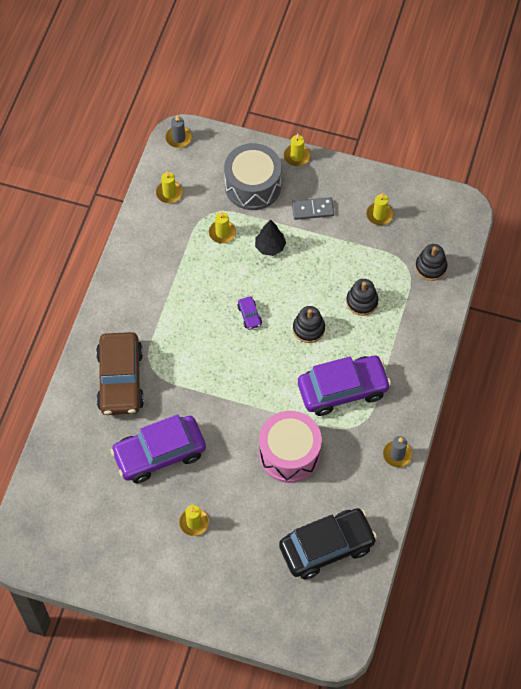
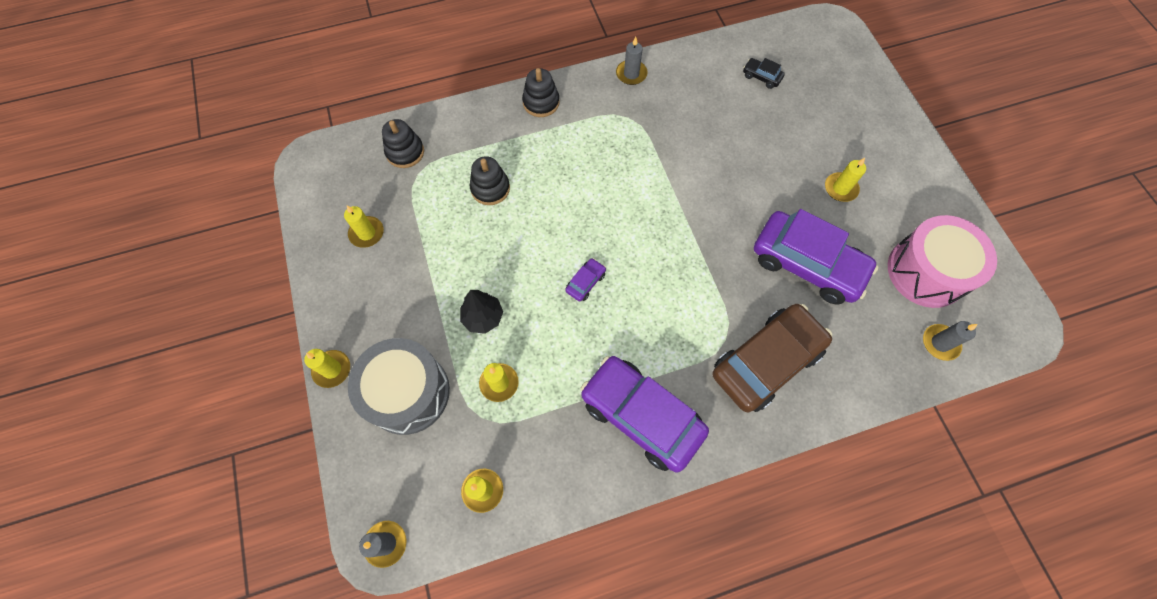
camera: 125 degrees left, 5 degrees up
pink drum [259,411,322,483] -> pink drum moved to [888,215,997,308]
black car [279,508,377,579] -> black car [743,58,785,89], size x0.40
grey domino [292,197,334,220] -> none
black stacking toy [293,306,325,343] -> black stacking toy moved to [522,68,559,117]
purple car [298,356,391,416] -> purple car moved to [580,356,709,472]
none -> grey candle [923,321,978,361]

